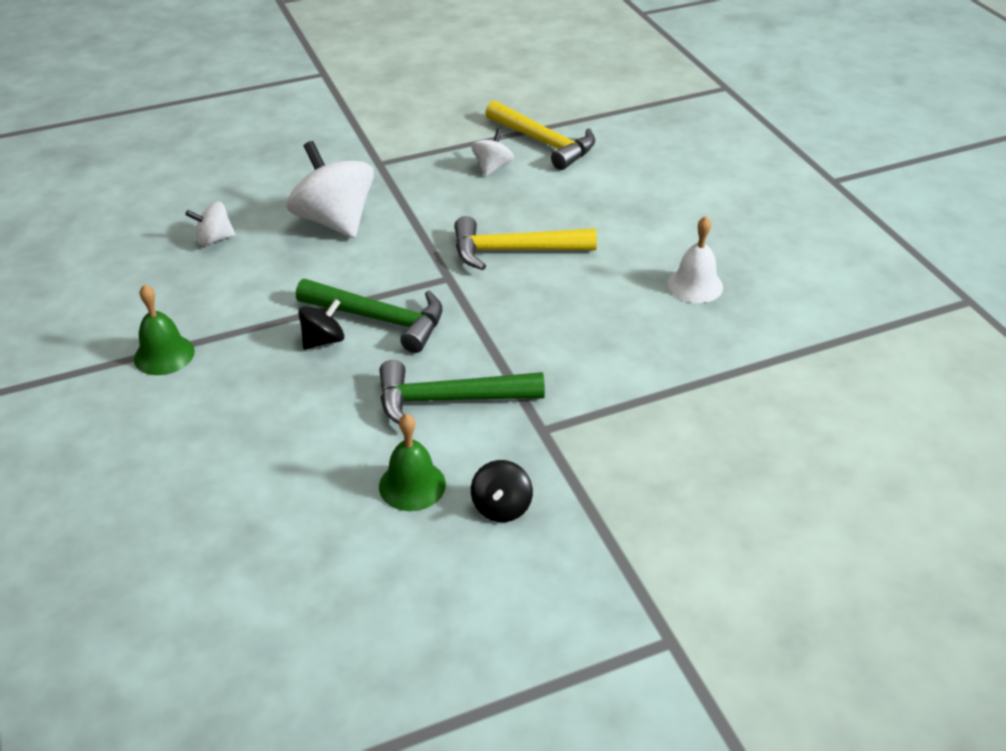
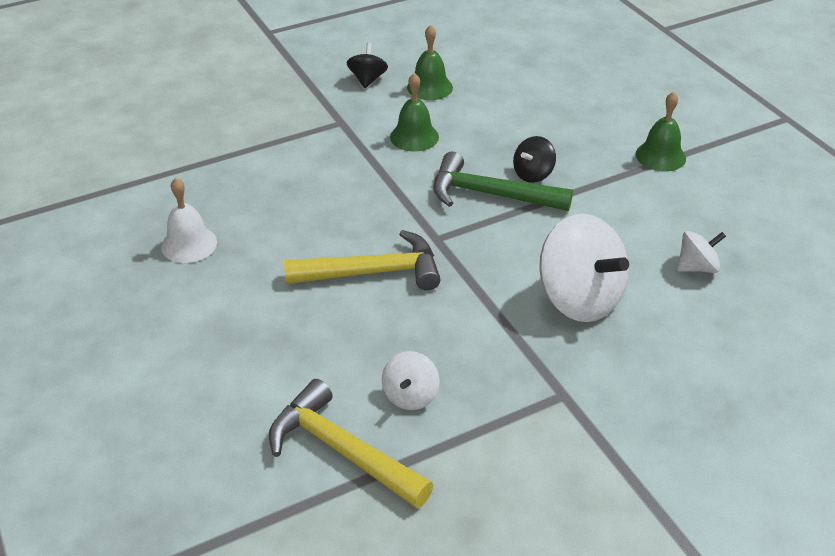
camera: 175 degrees right, 0 degrees up
green hammer [379,360,545,424] -> green bell [390,73,439,152]

